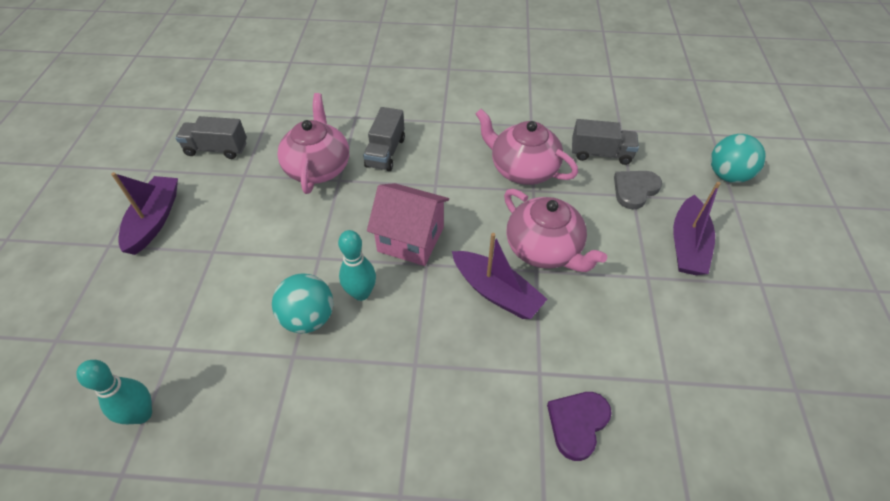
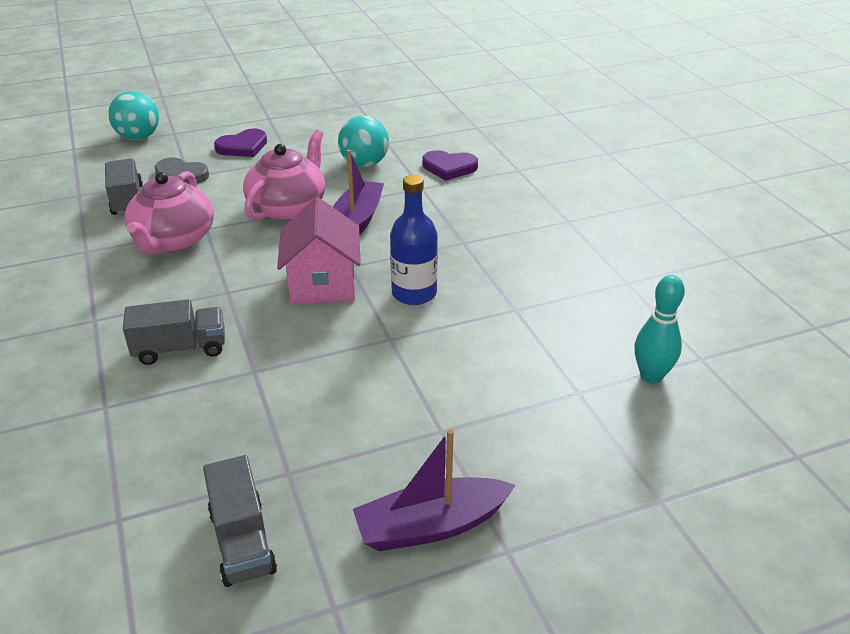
camera: 115 degrees left, 15 degrees down
turquoise ball [272,274,333,333] -> turquoise ball moved to [338,116,389,167]
pink teapot [277,93,349,194] -> none
turquoise bowling pin [338,230,376,301] -> blue bottle [390,175,438,305]
purple boat [673,182,721,275] -> purple heart [214,129,267,157]

